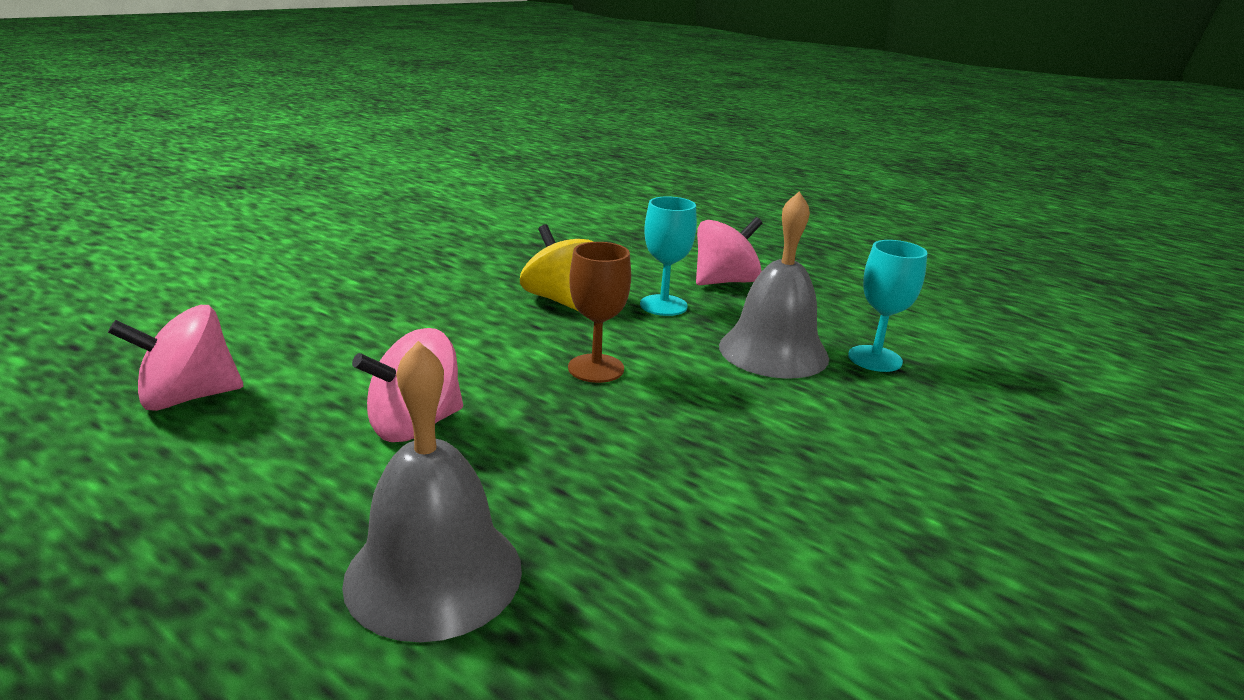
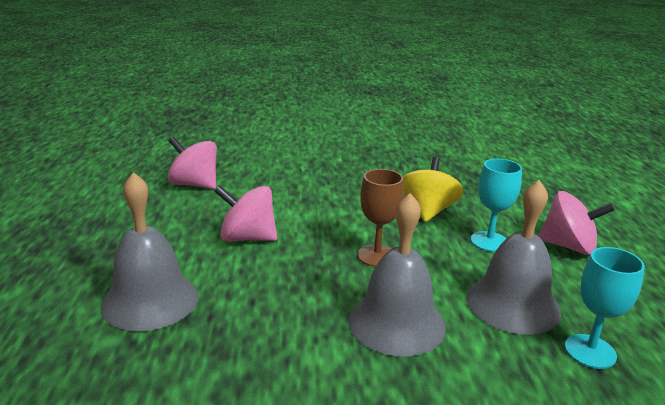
camera: 50 degrees right, 0 degrees up
none -> grey bell [349,193,446,357]

